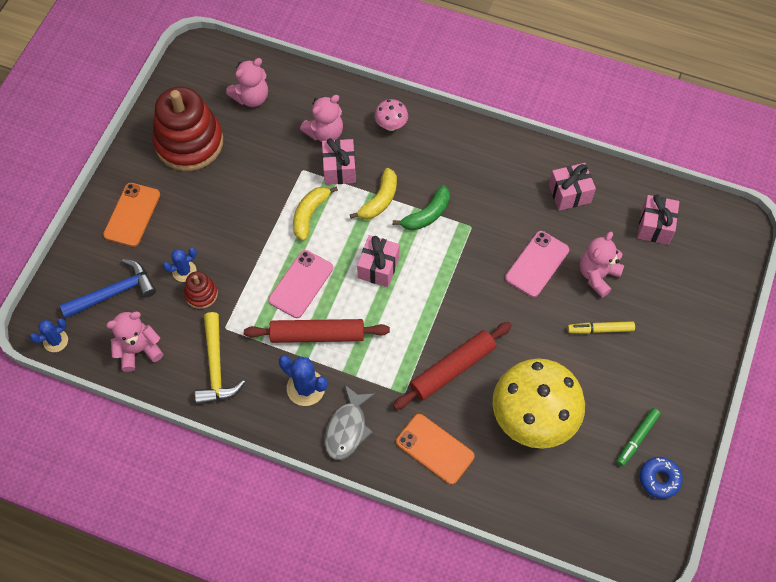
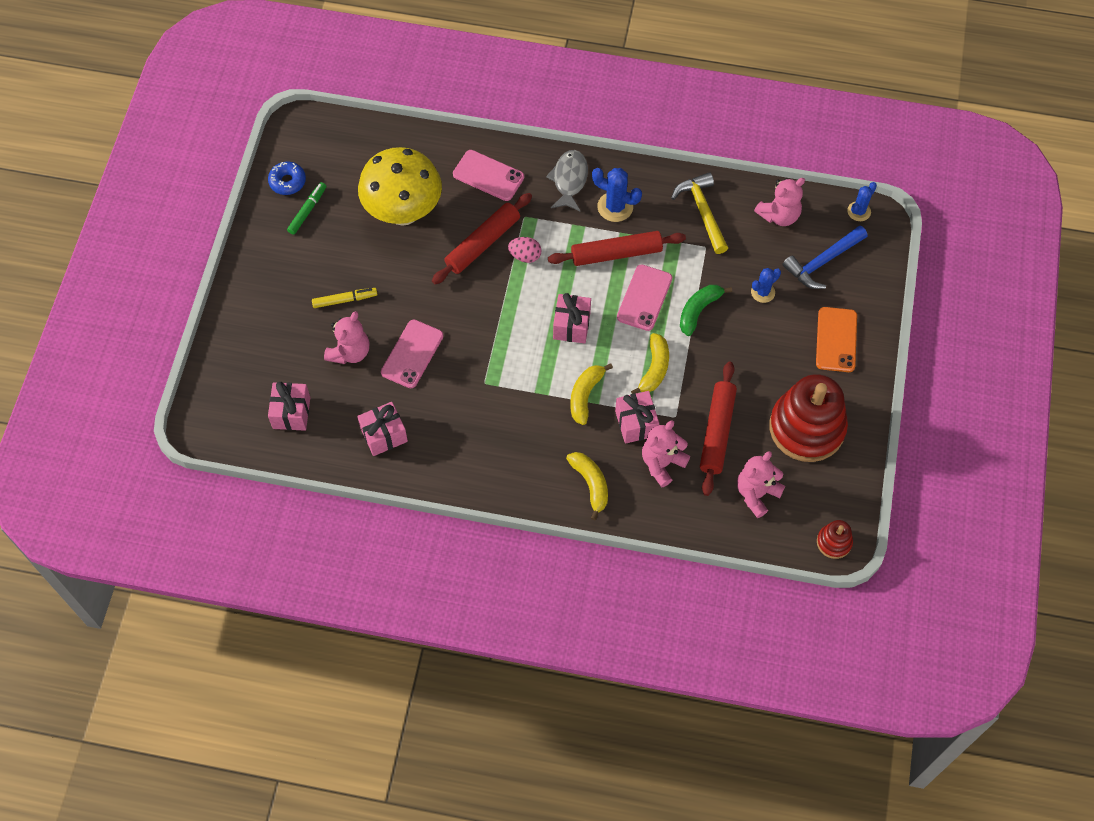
camera: 170 degrees right, 0 degrees up
red stacking toy [184,271,218,309] -> red stacking toy moved to [817,520,853,559]
pink mushroom [375,99,408,131] -> yellow banana [566,452,608,520]
green banana [393,185,450,230] -> green banana moved to [680,285,732,336]
orange phone [396,414,475,485] -> pink phone [453,150,524,201]
none -> pink egg [508,237,542,263]
none -> red rolling pin [700,362,737,496]

